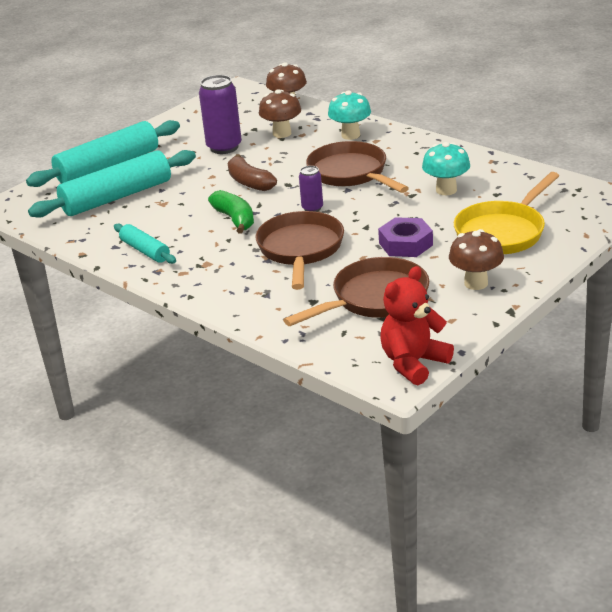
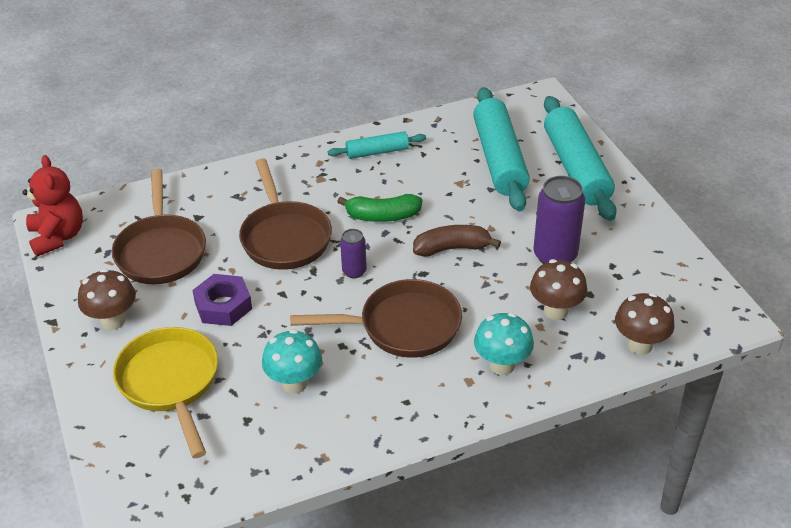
camera: 115 degrees right, 10 degrees up
brown pan [255,211,344,290] -> brown pan turned 45 degrees clockwise [239,158,332,270]

